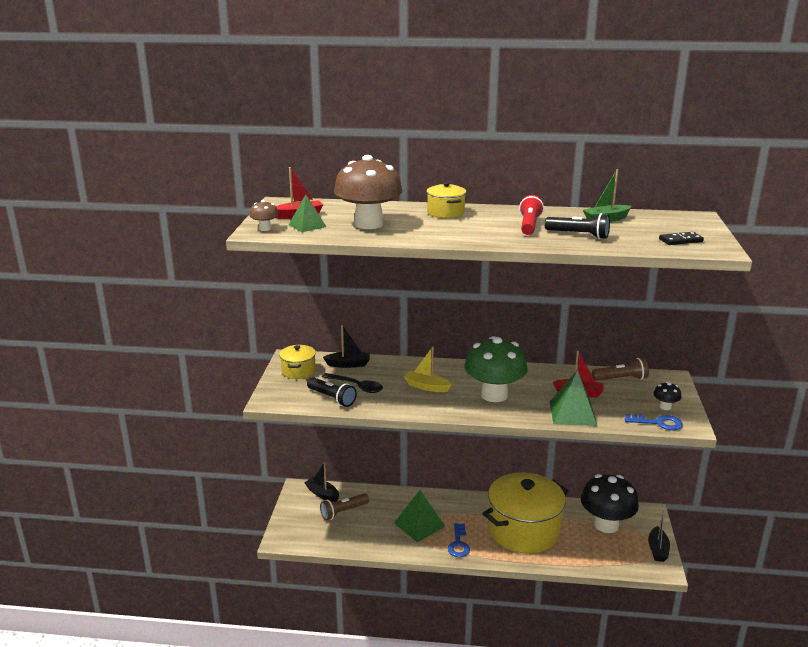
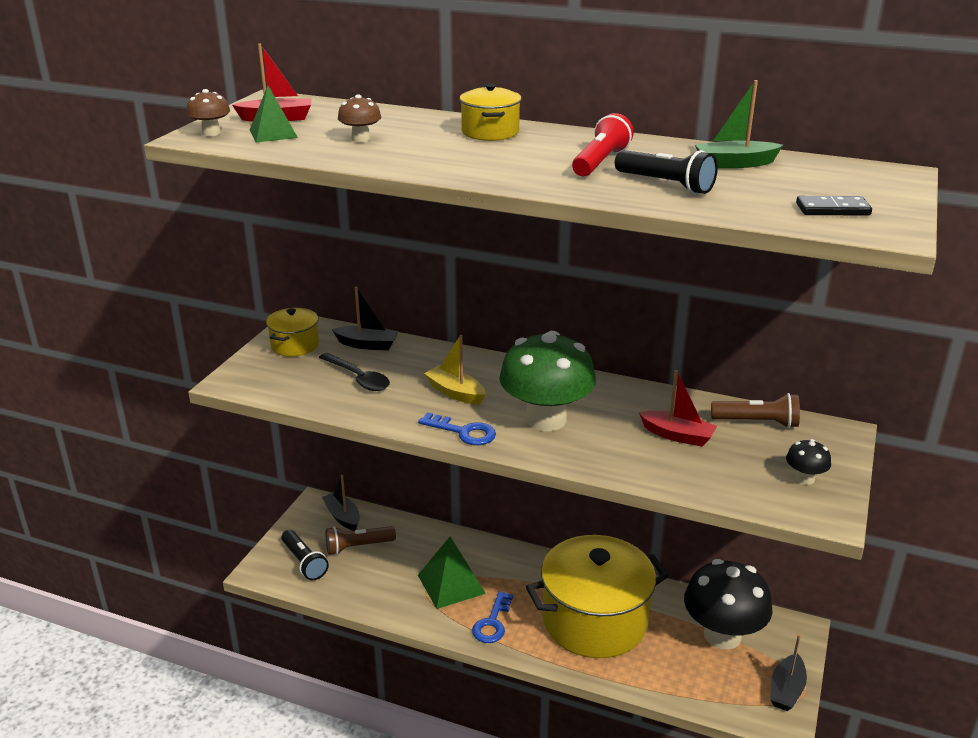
camera: 15 degrees right, 5 degrees up
black flashlight [307,377,357,407] -> black flashlight moved to [282,530,329,580]
brown mushroom [334,155,402,229] -> brown mushroom [338,94,381,143], size x0.42
green pyramid [550,370,597,426] -> none
blue key [625,414,683,430] -> blue key moved to [418,412,496,445]

